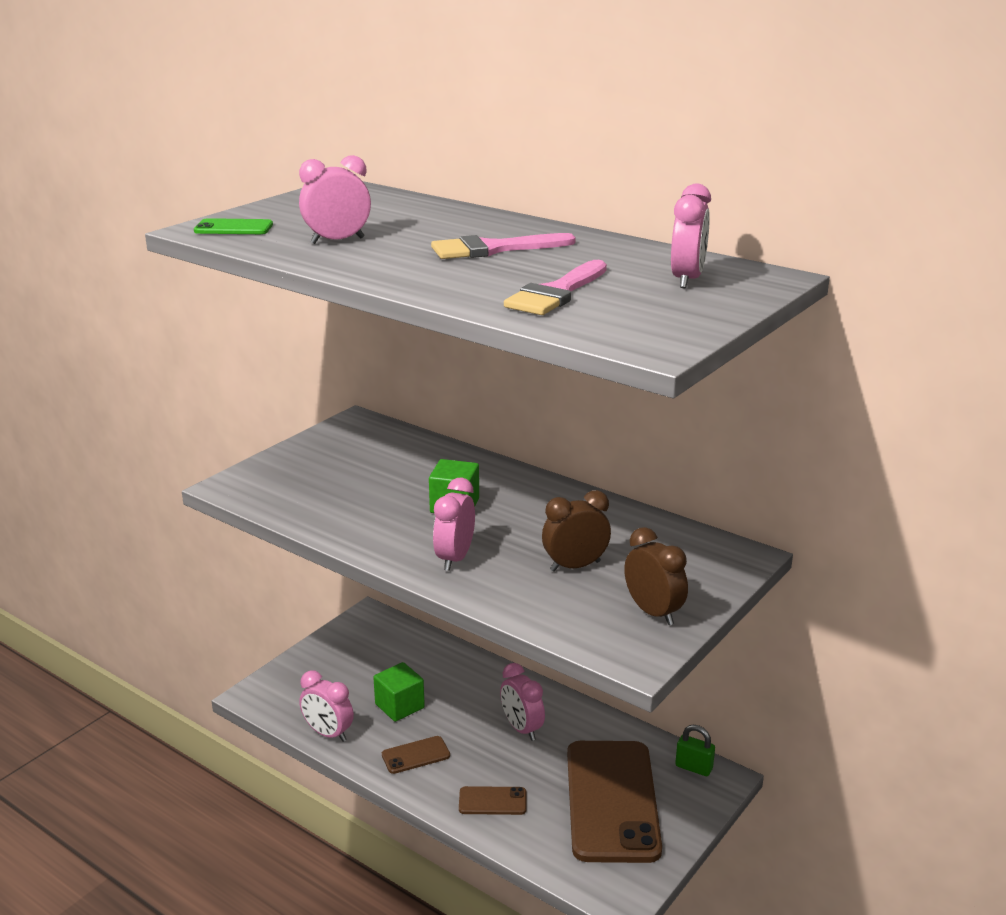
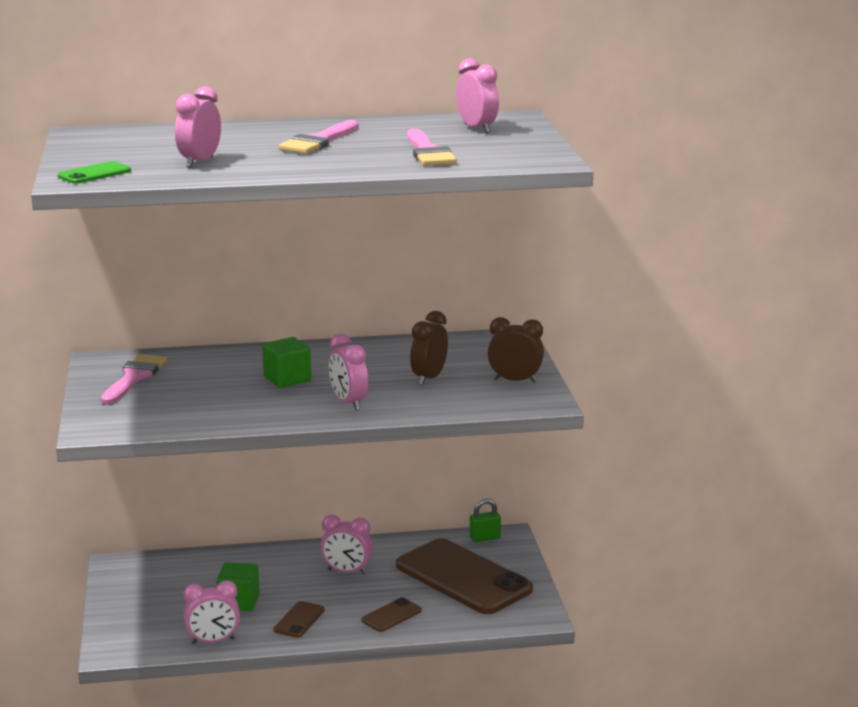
camera: 45 degrees left, 5 degrees down
none -> pink brush [101,354,167,405]

